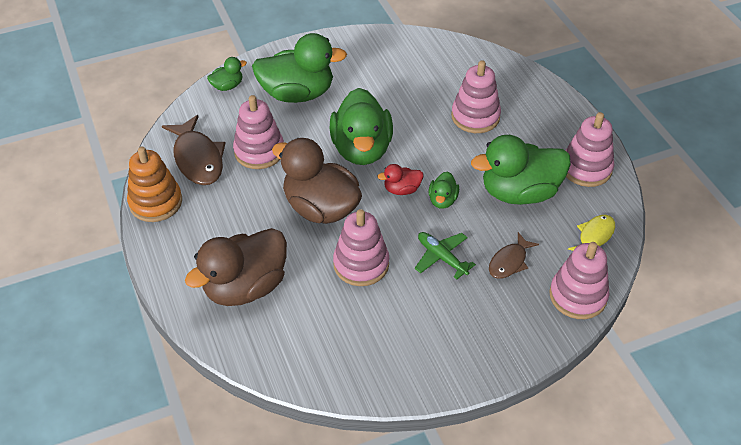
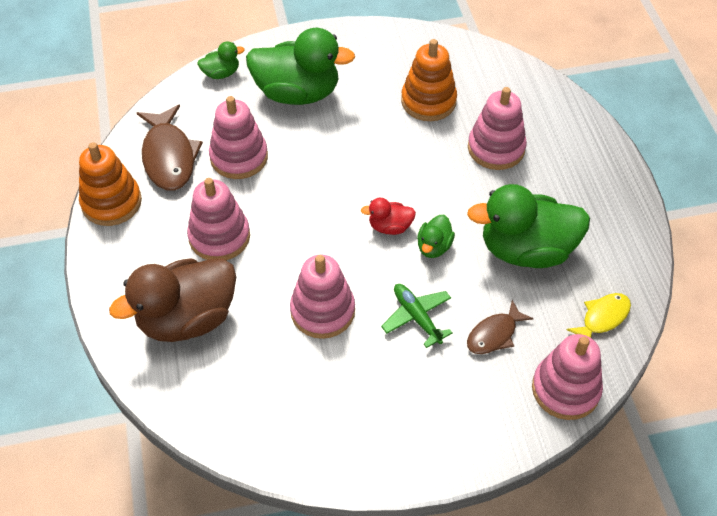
camera: 10 degrees right, 5 degrees up
brown duck [272,138,362,224] -> none
green duck [330,88,393,165] -> none
pink stacking toy [565,112,614,187] -> pink stacking toy moved to [187,178,250,260]
none -> orange stacking toy [401,39,457,121]

